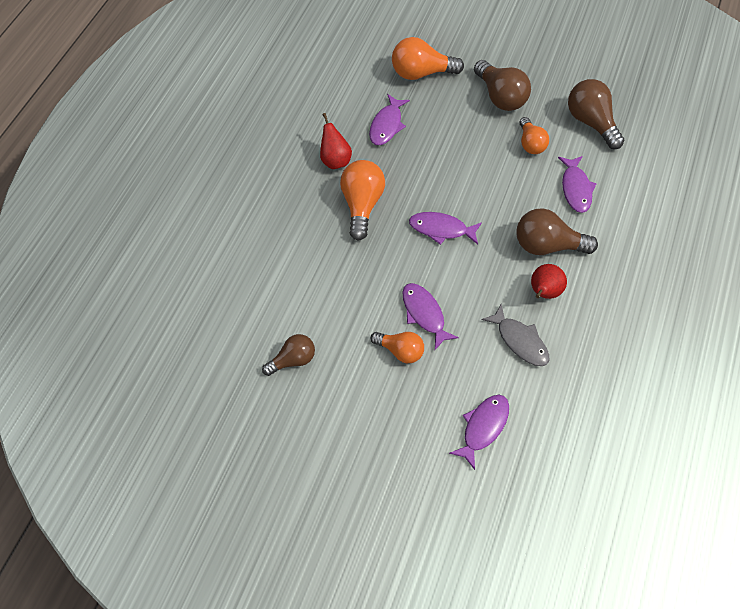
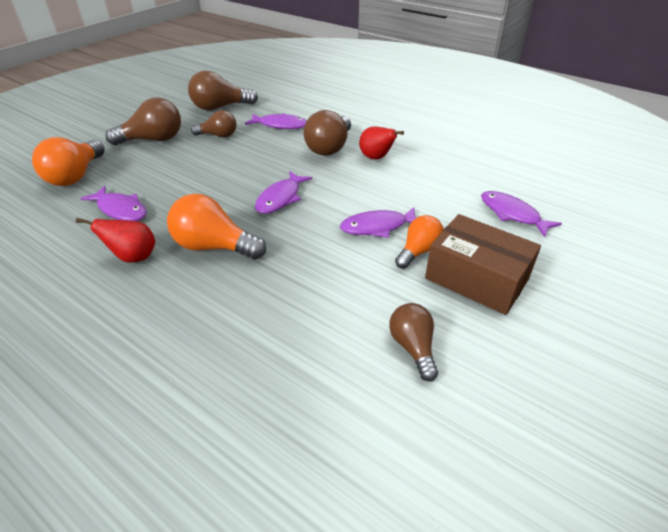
camera: 75 degrees left, 20 degrees down
grey fish [481,304,549,366] -> none
orange light bulb [520,117,549,154] -> brown light bulb [191,110,236,137]
none -> brown box [425,214,541,315]

